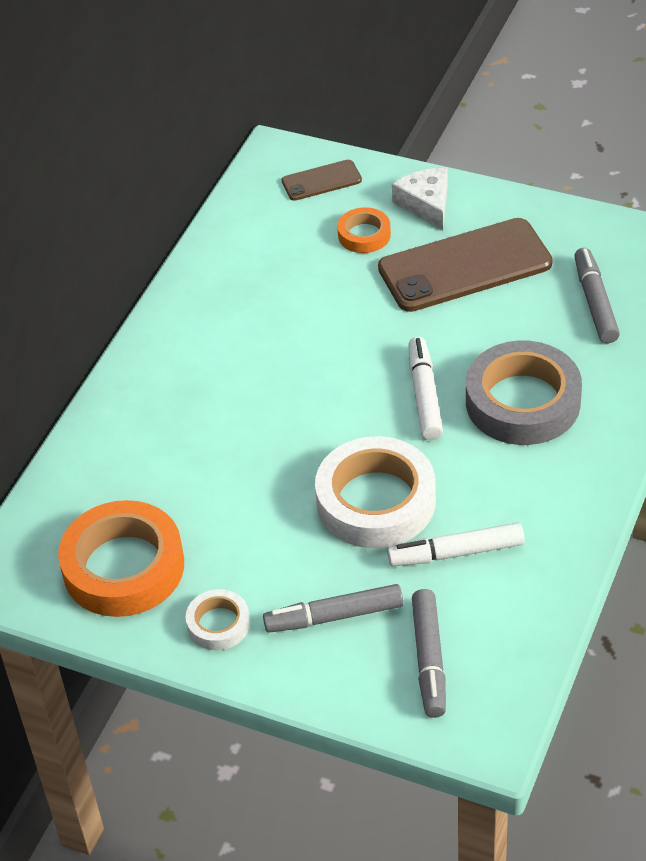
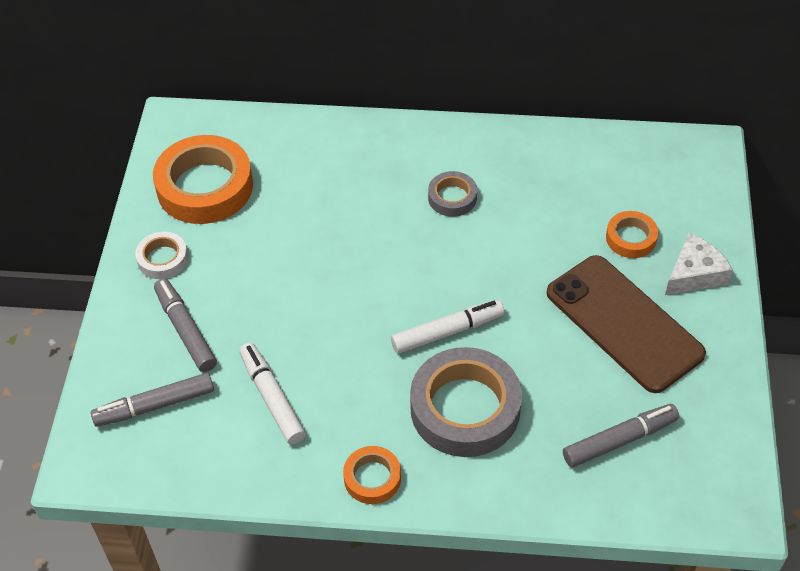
camera: 70 degrees right, 5 degrees up
brown phone [281,160,362,201] -> none
white tape [315,436,436,548] -> none
none -> orange tape [343,446,401,504]
none -> grey tape [428,171,477,217]

